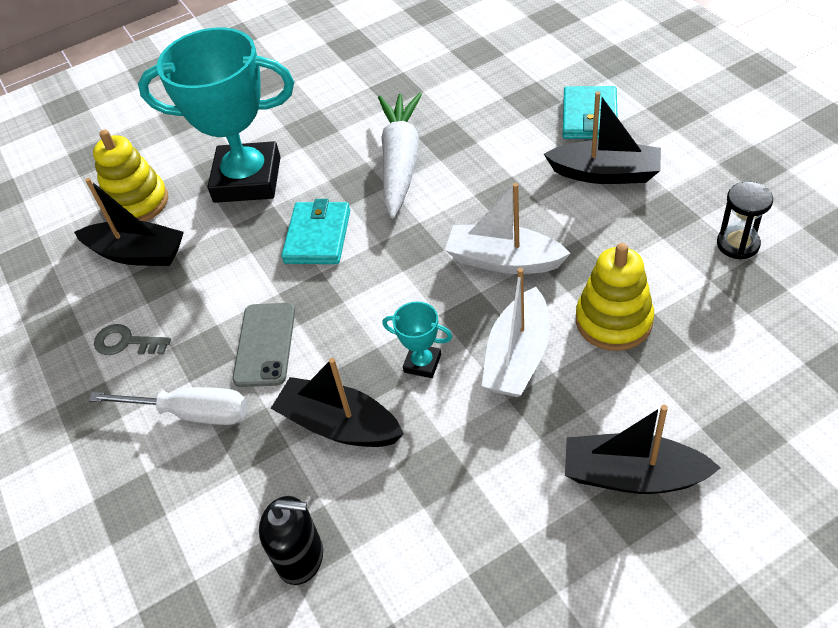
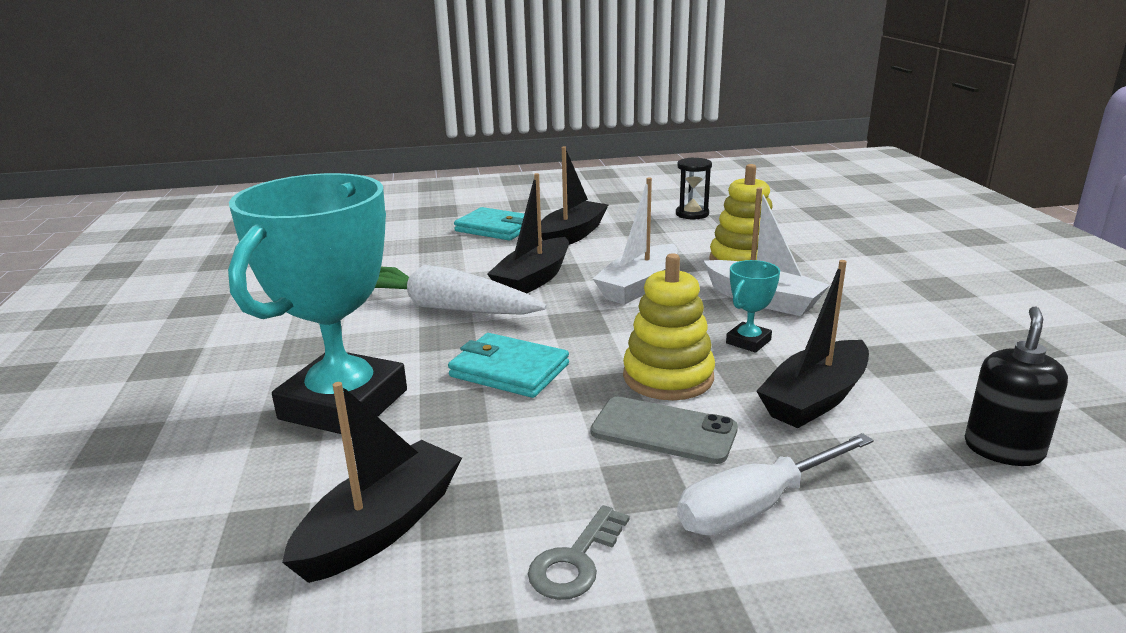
camera: 75 degrees left, 25 degrees down
white screwdriver [89,387,247,425] -> white screwdriver turned 150 degrees counterclockwise [677,433,874,535]
yellow stacking toy [93,129,168,222] -> yellow stacking toy moved to [623,253,715,400]
black boat [565,405,721,494] -> black boat moved to [487,173,569,294]

